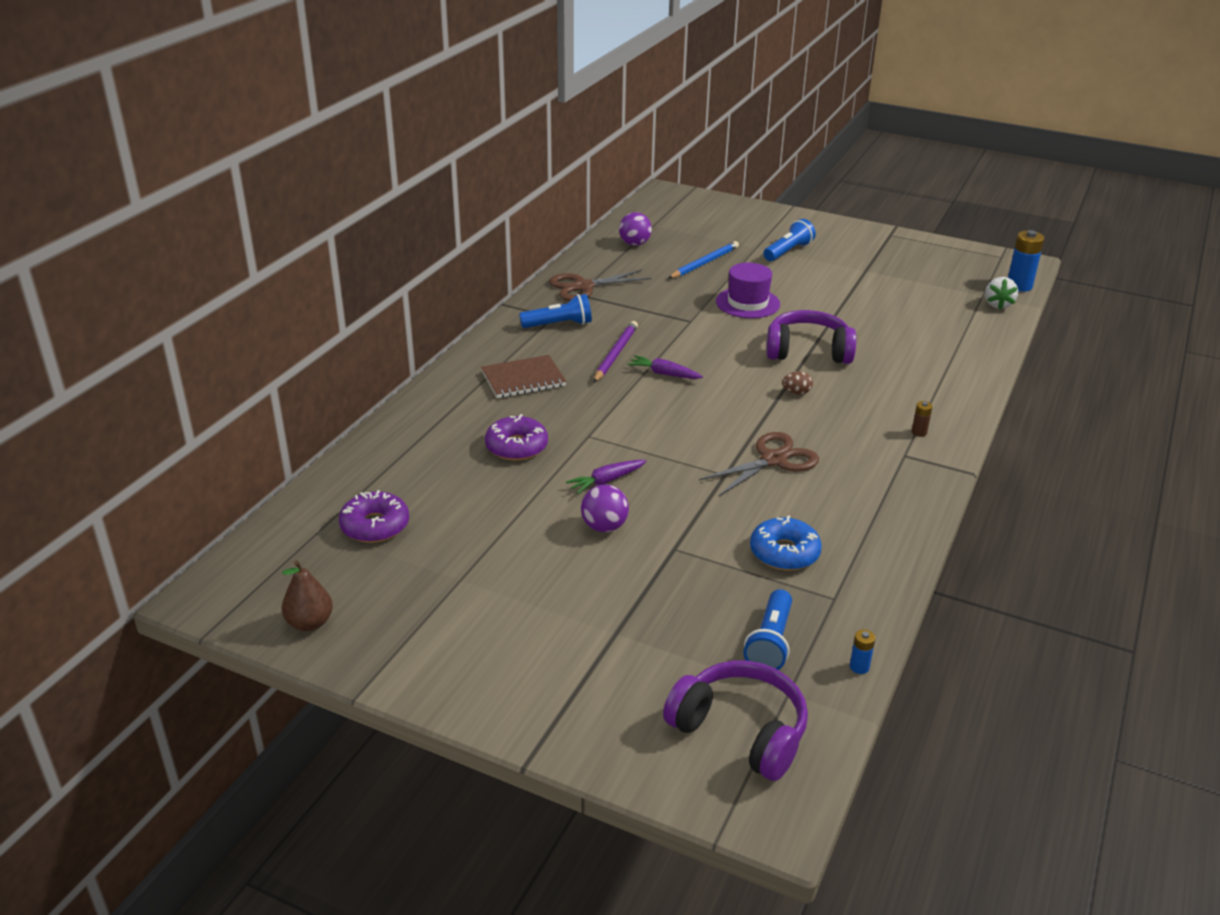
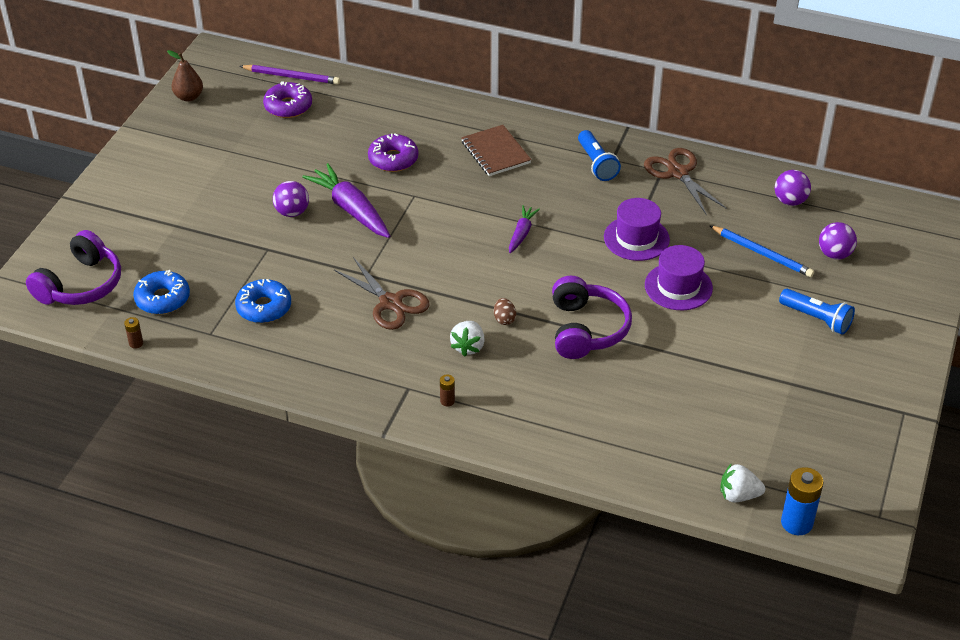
camera: 85 degrees right, 10 degrees up
purple carrot [566,460,646,494] -> purple carrot [302,163,390,238], size x1.83
purple pencil [594,321,638,382] -> purple pencil moved to [240,65,340,85]
blue flashlight [744,589,792,670] -> blue donut [133,270,190,314]
blue battery [850,629,875,674] -> brown battery [124,317,143,349]
none -> white strawberry [450,321,485,357]
none -> purple hat [604,198,670,261]
none -> purple ball [819,222,857,259]

